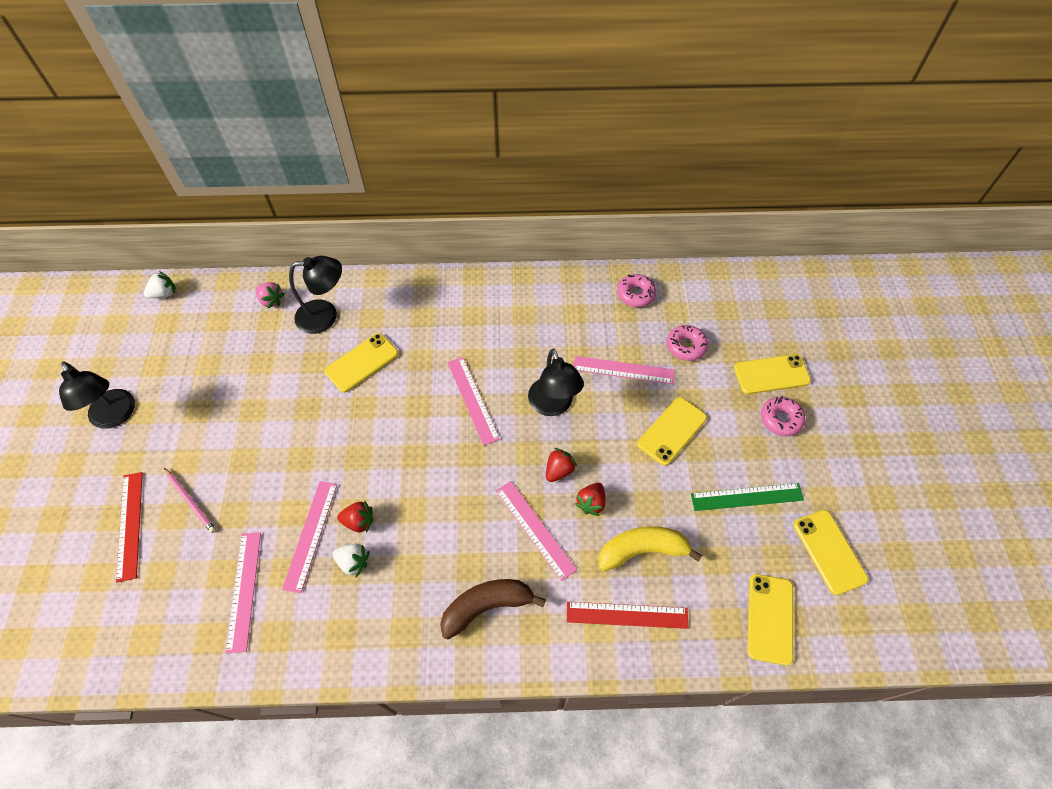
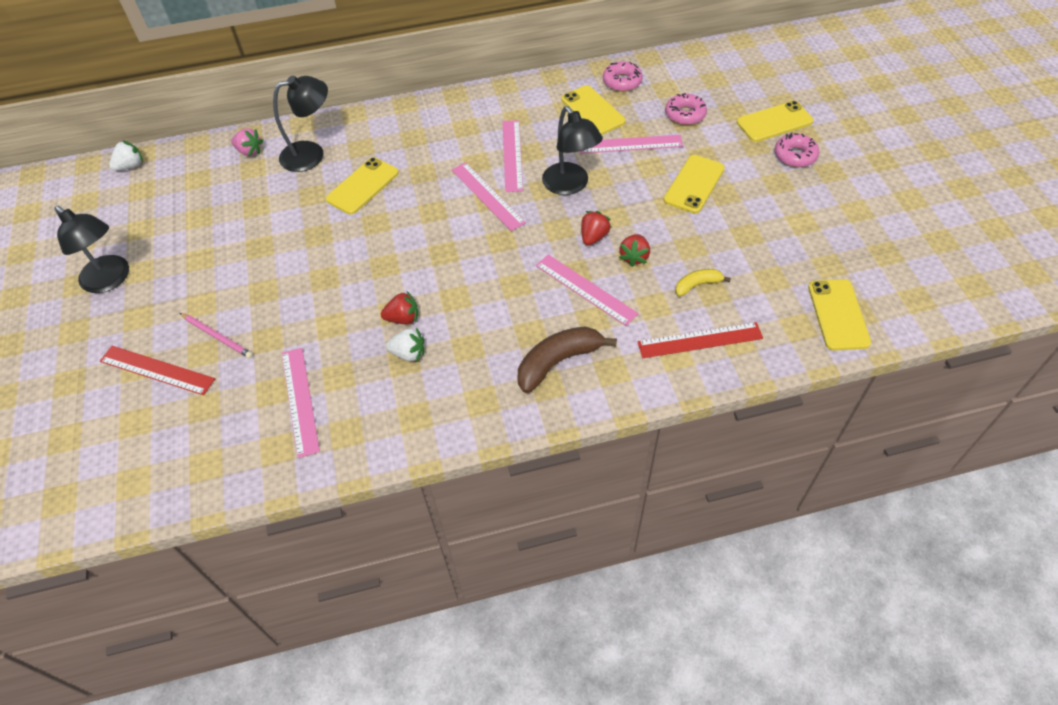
camera: 10 degrees left, 5 degrees down
red ruler [116,472,143,582] -> red ruler turned 45 degrees counterclockwise [100,346,215,395]
pink ruler [282,481,337,593] -> pink ruler moved to [503,120,523,192]
yellow banana [599,526,702,571] -> yellow banana [675,269,731,296], size x0.56
green ruler [691,483,804,511] -> none
yellow phone [793,510,869,595] -> yellow phone moved to [561,85,626,135]

